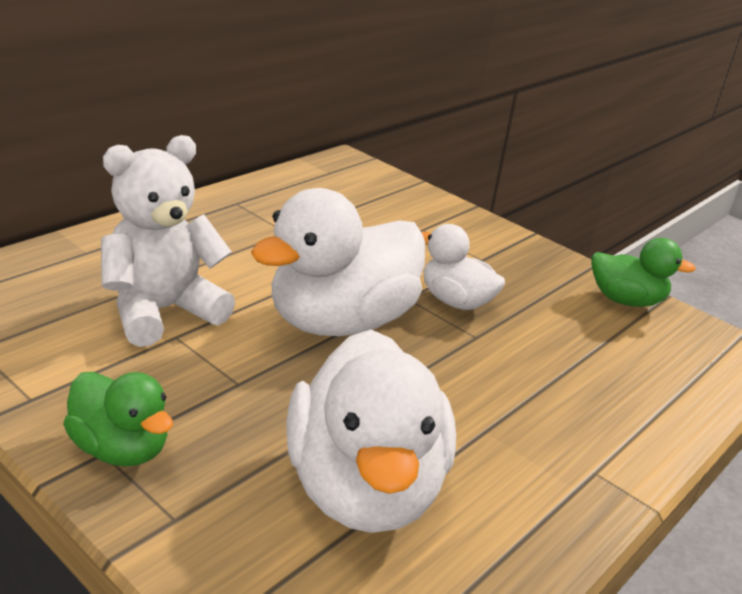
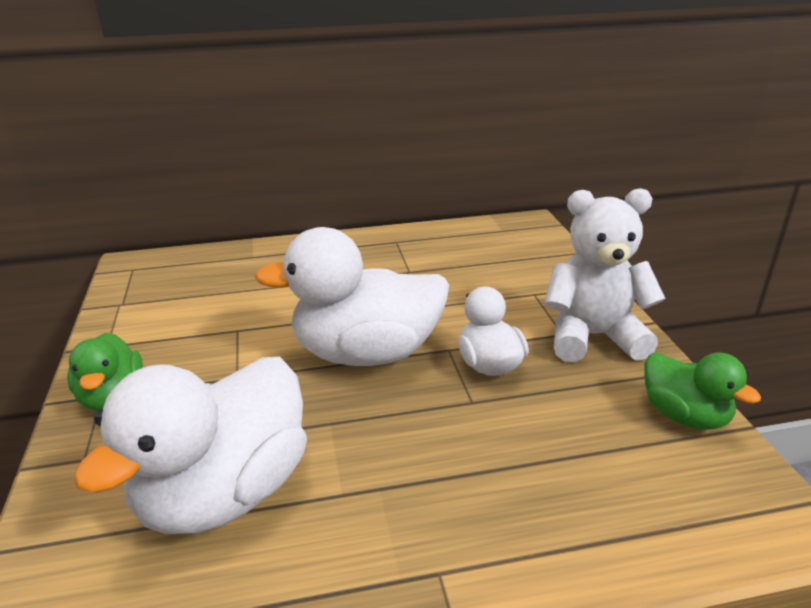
camera: 40 degrees right, 0 degrees up
white teddy bear [101,135,235,347] -> white teddy bear moved to [544,188,665,362]

